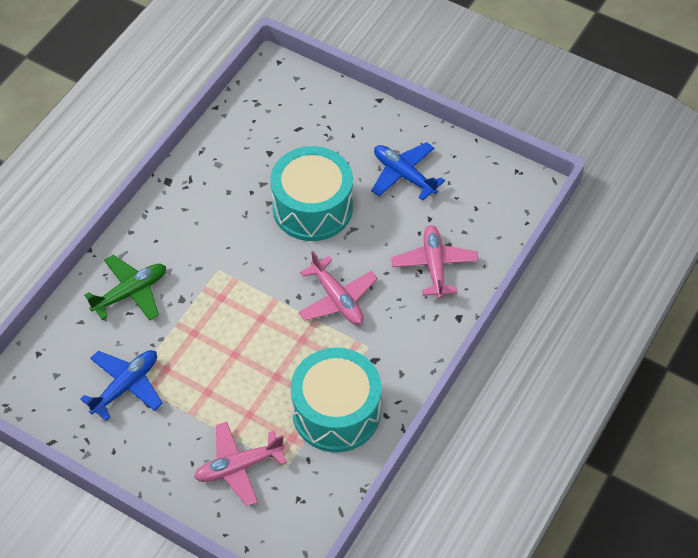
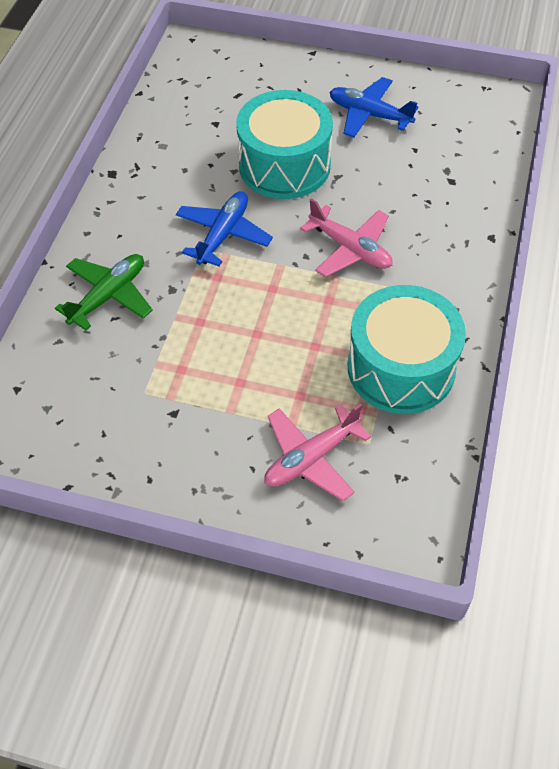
camera: 15 degrees left, 0 degrees up
blue plane [80,350,163,421] -> blue plane moved to [176,191,273,266]
pink plane [391,225,479,299] -> none

